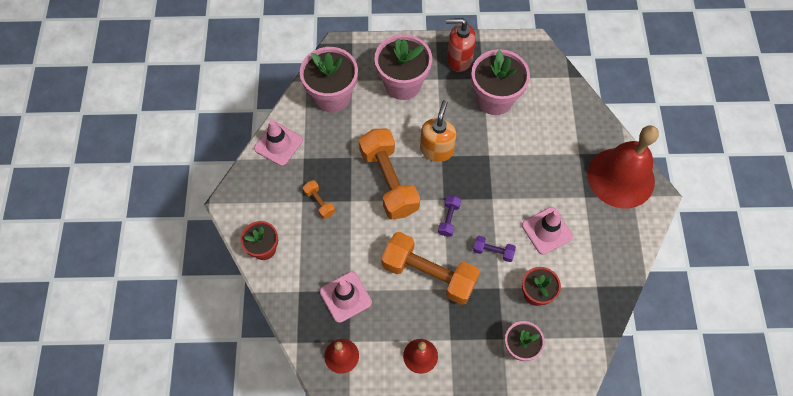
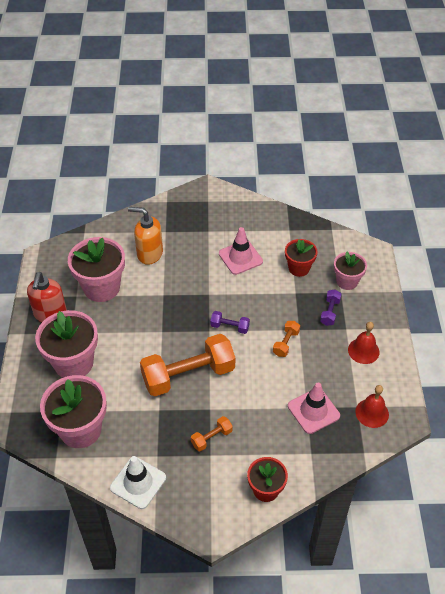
camera: 90 degrees left, 15 degrees down
pink traffic cone [254,120,303,166] -> white traffic cone [110,456,166,509]
orange dumbbell [381,232,480,305] -> orange dumbbell [273,321,300,357], size x0.44
orange soap dispenser [420,100,456,162] -> orange soap dispenser moved to [128,207,163,265]
purple dumbbell [473,236,516,262] -> purple dumbbell moved to [320,290,342,326]
red bell [588,125,659,208] -> none

